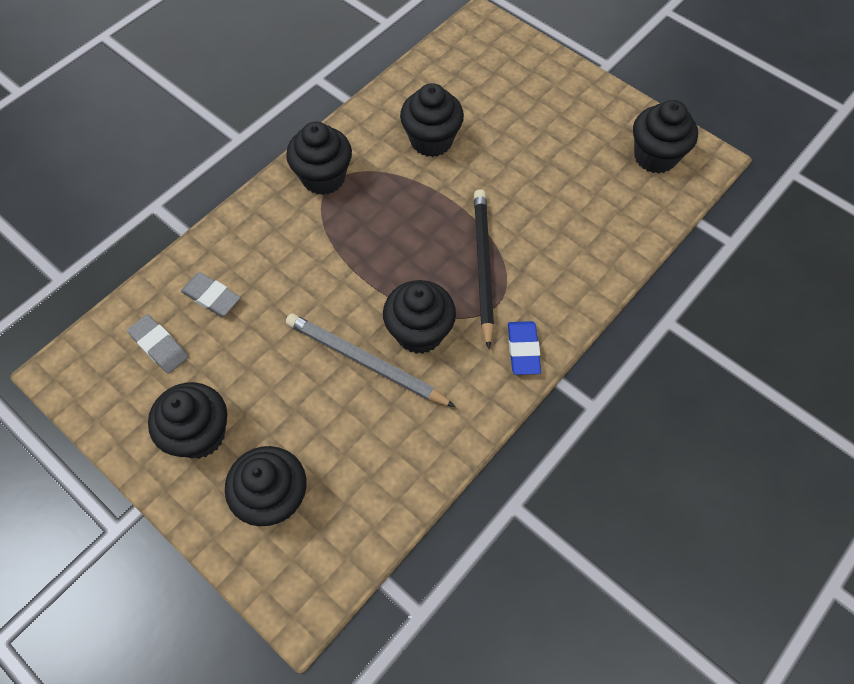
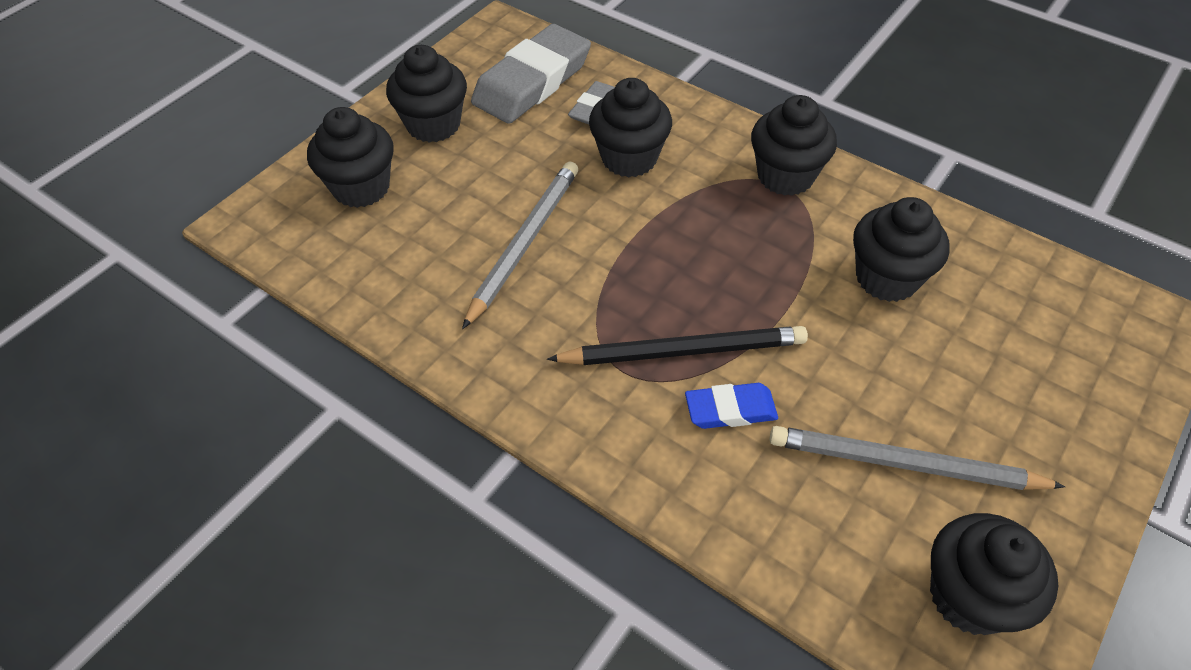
camera: 85 degrees right, 10 degrees down
grey eraser [127,314,189,374] -> grey eraser [471,24,591,124], size x1.93
black cupcake [383,280,456,354] -> black cupcake moved to [589,78,672,178]
blue eraser [508,321,541,375] -> blue eraser moved to [685,383,778,429]
none -> grey pencil [770,426,1066,490]

